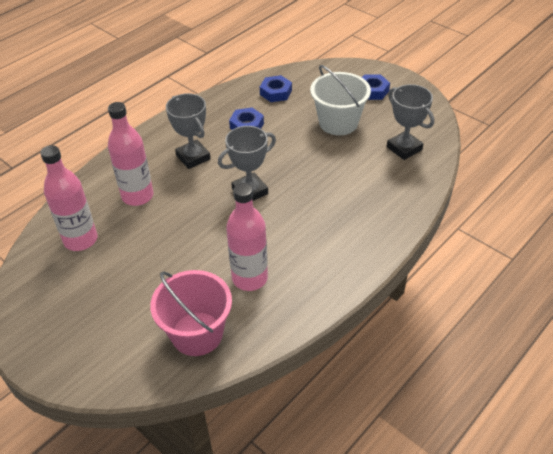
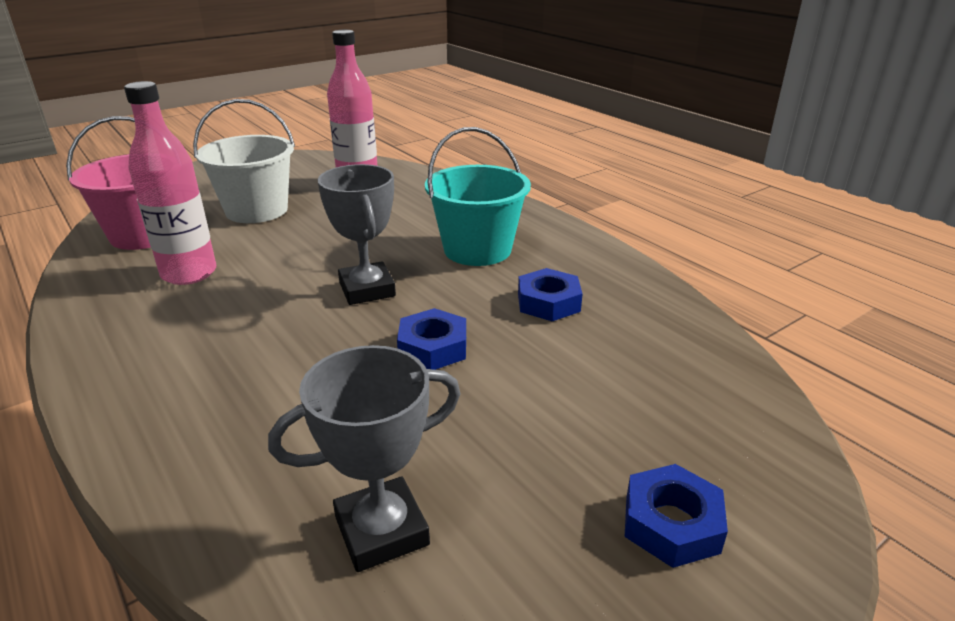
camera: 100 degrees right, 15 degrees down
pink bottle [108,102,154,206] -> none
grey trophy [166,93,211,169] -> turquoise bucket [425,127,531,266]
blue nut [260,75,292,102] -> blue nut moved to [397,308,466,370]
white bucket [310,65,371,135] -> white bucket moved to [193,99,295,223]

